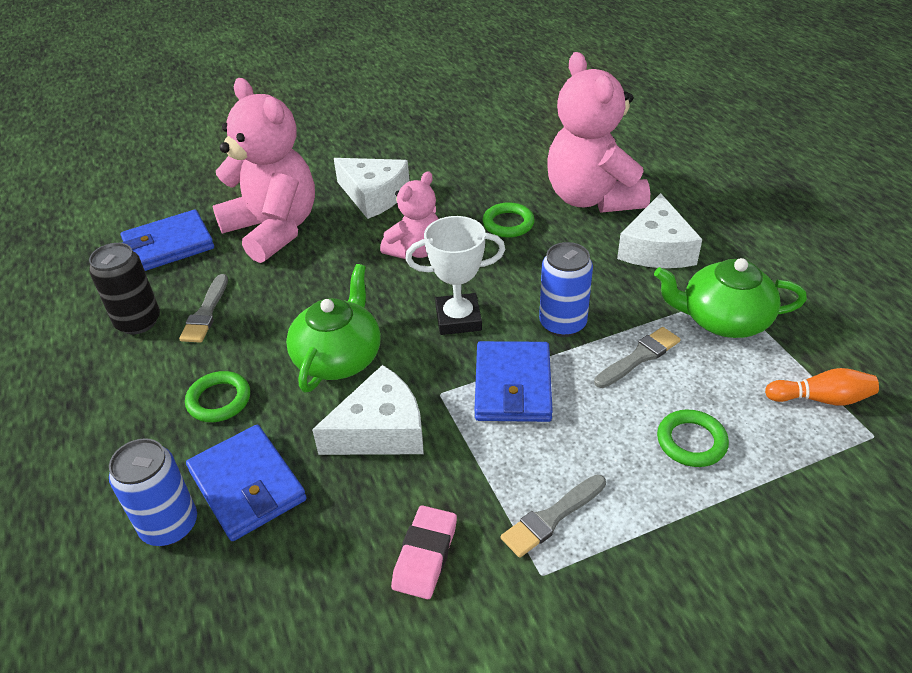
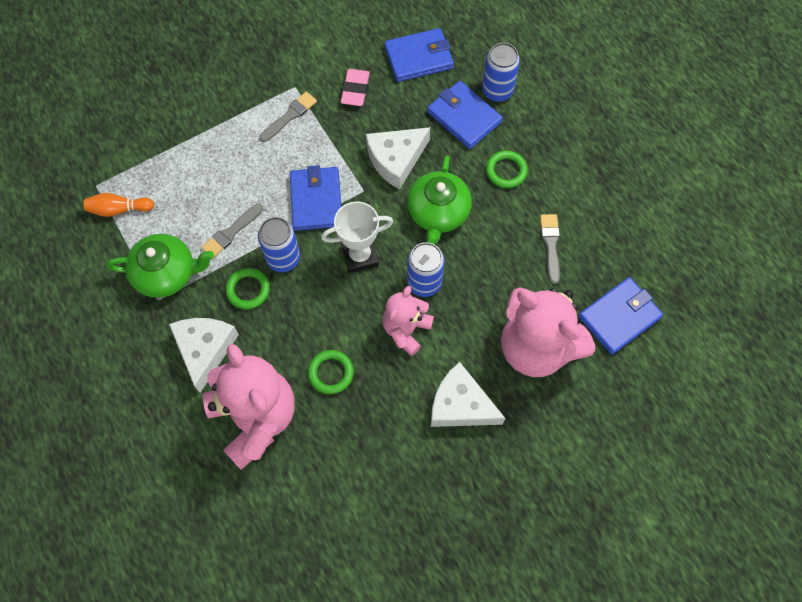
camera: 170 degrees right, 25 degrees up
black can [89,243,160,335] -> none
green ring [657,409,729,467] -> green ring moved to [225,268,270,310]
none -> blue wallet [385,28,454,82]
none -> blue can [407,242,445,297]

